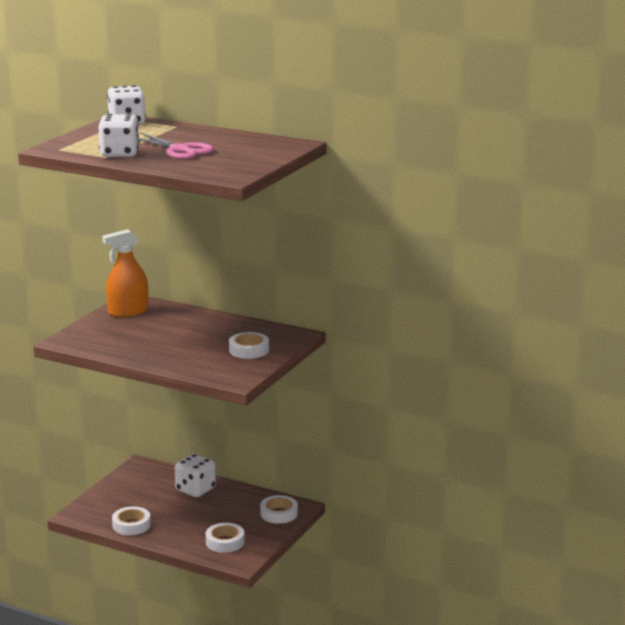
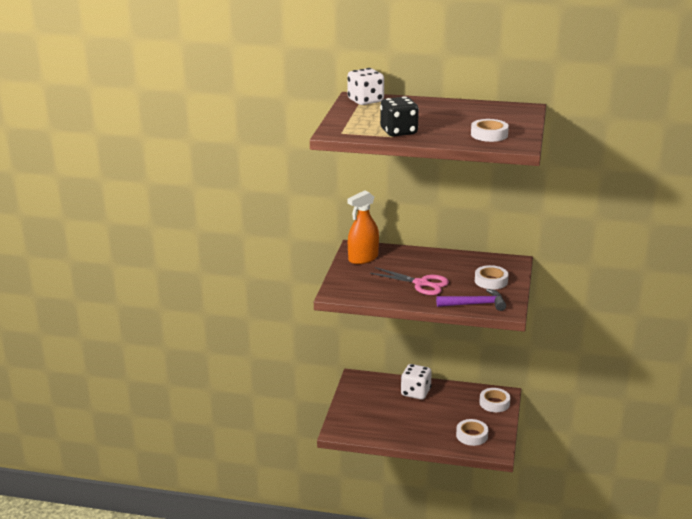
camera: 15 degrees left, 5 degrees up
white dice [99,114,140,157] -> black dice [380,96,419,137]
white tape [112,506,151,535] -> white tape moved to [471,119,509,142]
pink scissors [139,132,214,159] -> pink scissors moved to [370,267,449,295]
none -> purple hammer [436,289,506,311]

